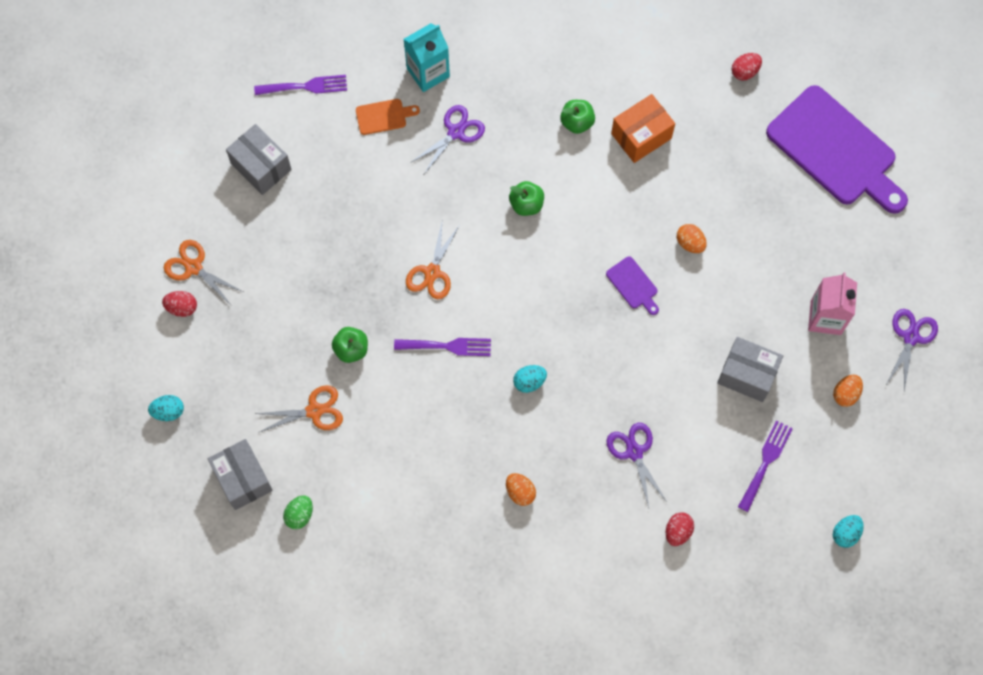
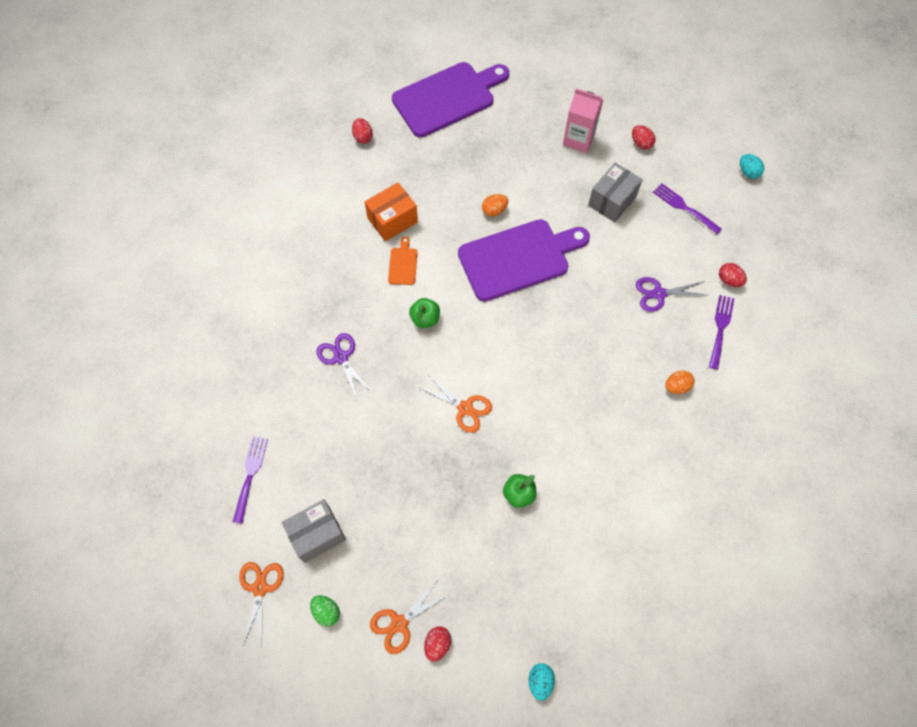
camera: 75 degrees left, 5 degrees down
grey box [208,439,273,510] -> none
orange scissors [255,385,343,433] -> orange scissors moved to [239,562,284,646]
green egg [283,495,313,529] -> green egg moved to [310,595,340,626]
orange cutting board [356,99,420,135] -> orange cutting board moved to [388,236,418,285]
purple fork [394,338,491,356] -> purple fork moved to [709,295,734,370]
turquoise carton [404,23,450,92] -> none
turquoise egg [513,365,547,393] -> none
green apple [560,100,595,134] -> none
purple cutting board [606,256,659,315] -> purple cutting board [458,219,590,301], size x2.44
orange box [611,94,675,163] -> orange box turned 75 degrees clockwise [365,183,418,241]
orange egg [833,375,863,407] -> red egg [632,125,656,149]
purple scissors [887,309,938,391] -> none

